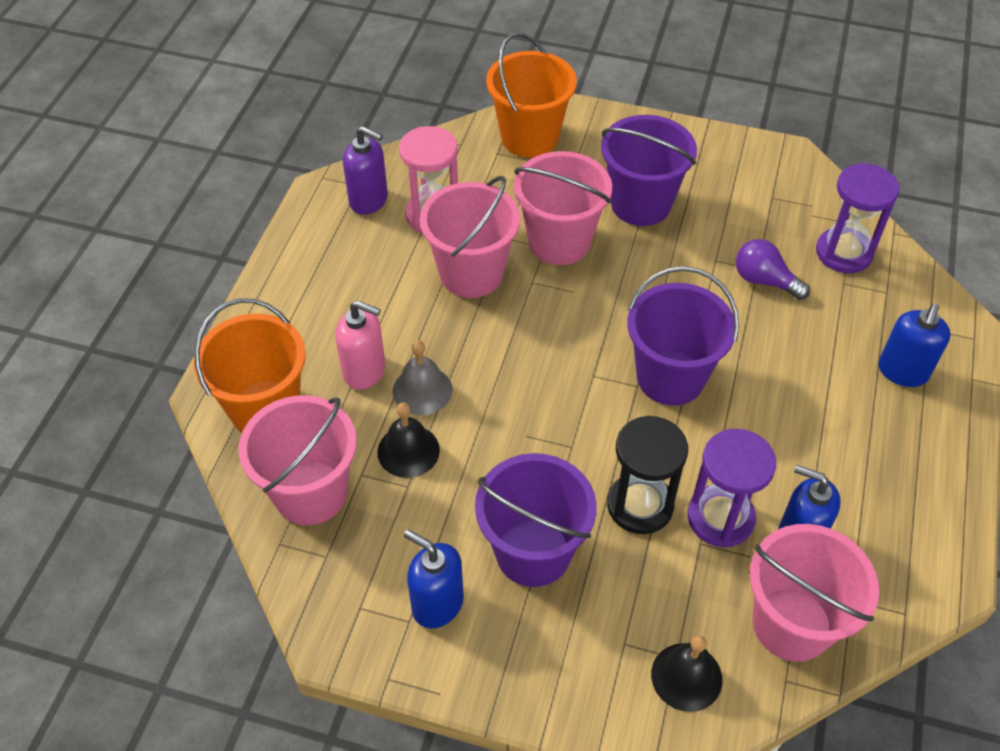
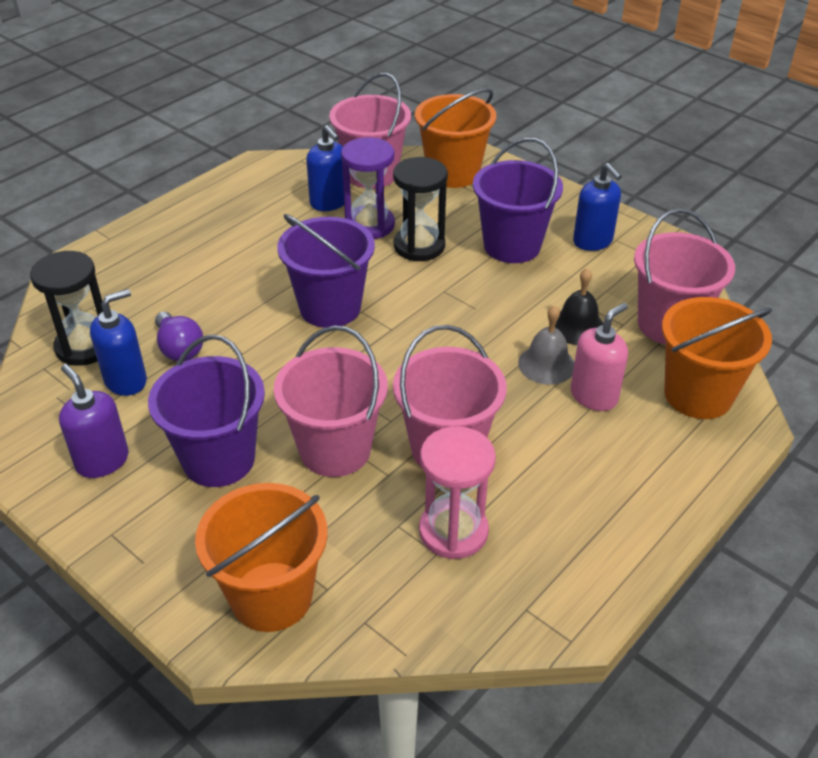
camera: 155 degrees left, 10 degrees down
pink soap dispenser [335,301,385,390] -> pink soap dispenser turned 90 degrees clockwise [571,303,628,411]
purple soap dispenser [343,126,388,215] -> purple soap dispenser moved to [59,364,129,478]
black bell [651,635,722,712] -> orange bucket [415,88,496,188]
purple hourglass [816,163,900,273] -> black hourglass [30,251,103,366]
blue soap dispenser [878,303,951,387] -> blue soap dispenser moved to [90,289,147,396]

